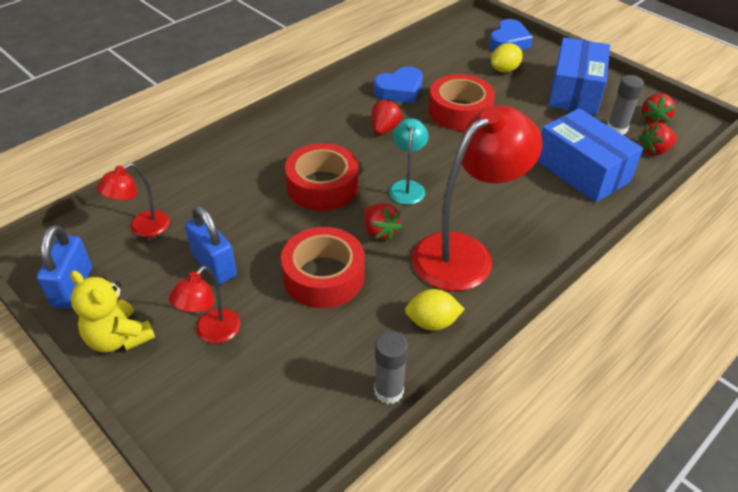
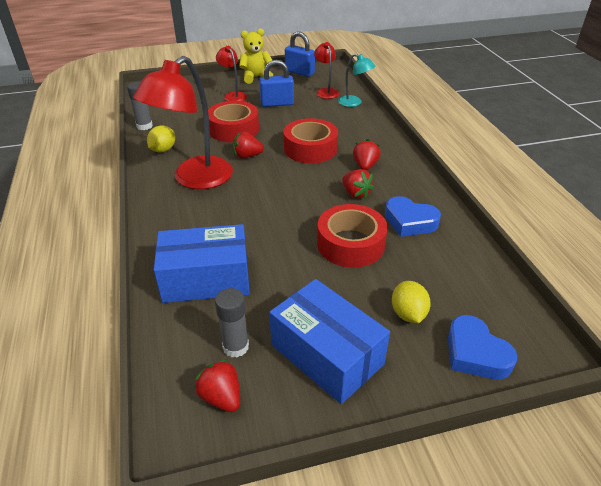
camera: 120 degrees right, 5 degrees down
blue heart [374,66,423,103] -> blue heart turned 60 degrees counterclockwise [385,196,441,237]
turquoise lamp [389,118,428,205] -> turquoise lamp moved to [338,54,375,107]
red lamp [412,106,543,291] -> red lamp turned 45 degrees clockwise [133,56,233,189]
red strawberry [638,122,677,156] -> red strawberry moved to [353,139,381,170]

